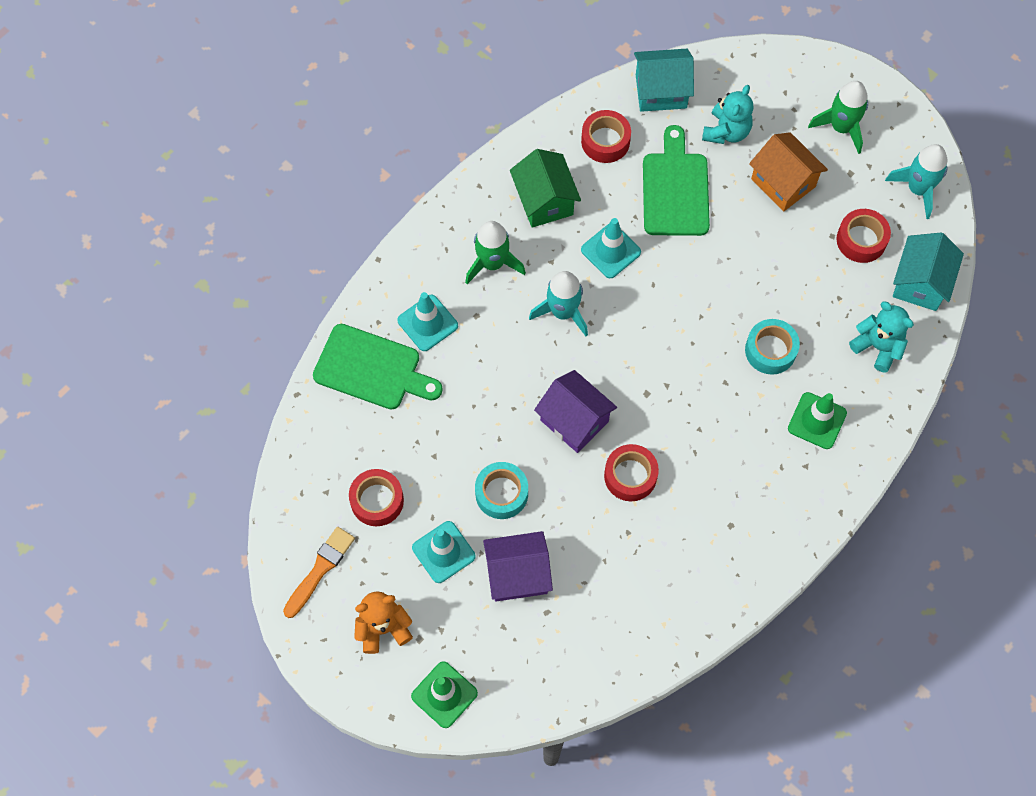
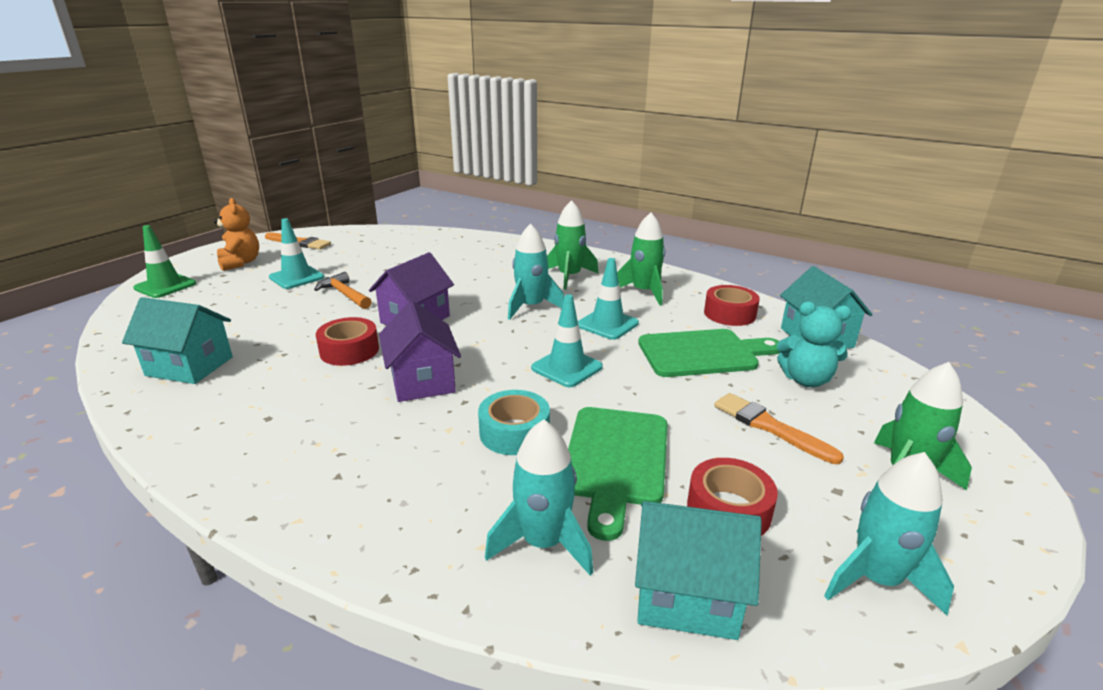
camera: 80 degrees right, 40 degrees down
green cutting board [313,324,443,409] -> green cutting board moved to [568,407,668,541]
red tape [349,469,404,526] -> none
turquoise traffic cone [397,292,458,351] -> turquoise traffic cone moved to [531,294,603,387]
turquoise tape [475,462,528,519] -> orange hammer [314,272,372,309]
purple house [483,531,553,601] -> purple house moved to [379,301,461,402]
green house [510,149,581,228] -> green rocket [617,213,665,306]
orange house [749,132,828,212] -> orange brush [714,393,844,464]
green traffic cone [788,392,847,449] -> none
turquoise teddy bear [849,301,914,373] -> turquoise rocket [485,419,593,576]
none -> turquoise house [122,297,233,384]

